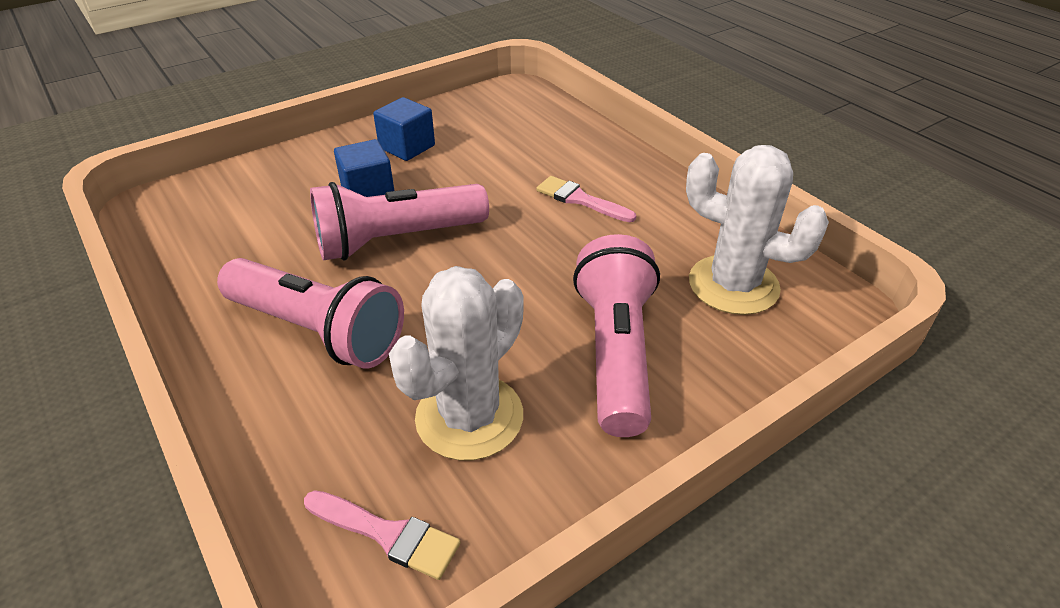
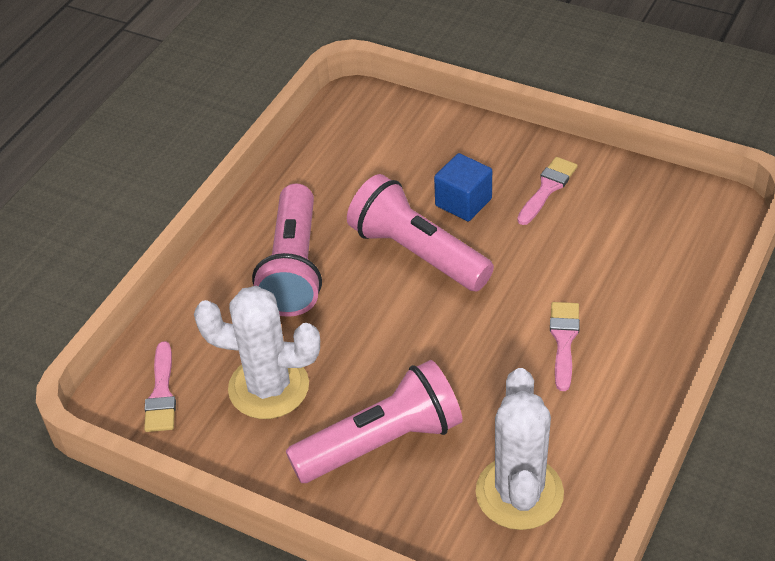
camera: 65 degrees right, 5 degrees up
blue cube [373,97,435,161] -> pink brush [517,157,578,225]

